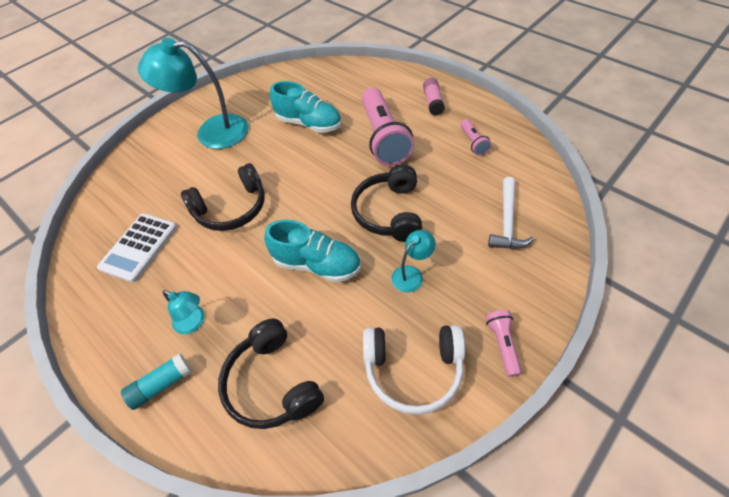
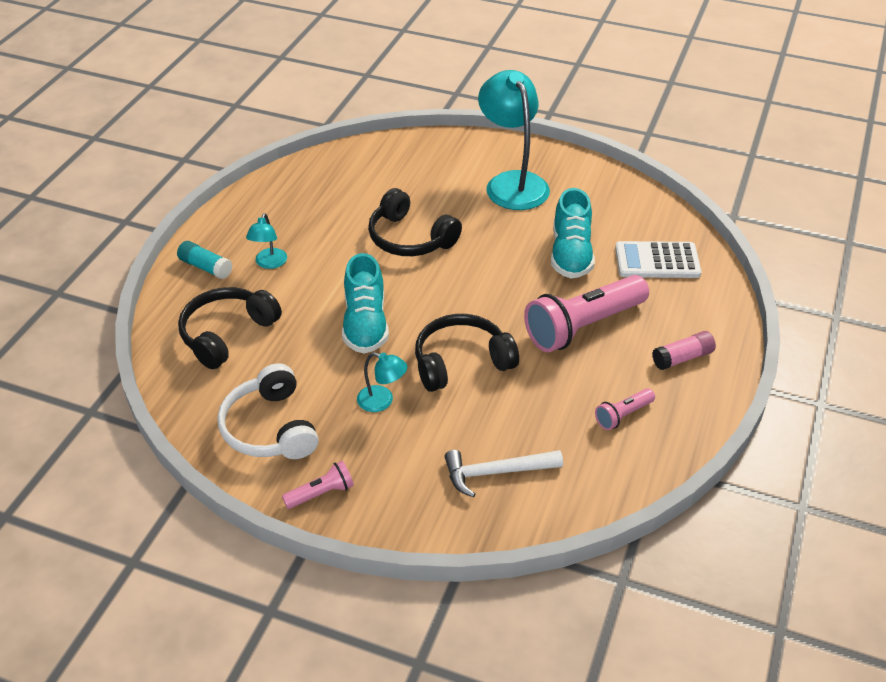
camera: 65 degrees right, 10 degrees down
white calculator [97,213,177,283] -> white calculator moved to [615,241,701,278]

